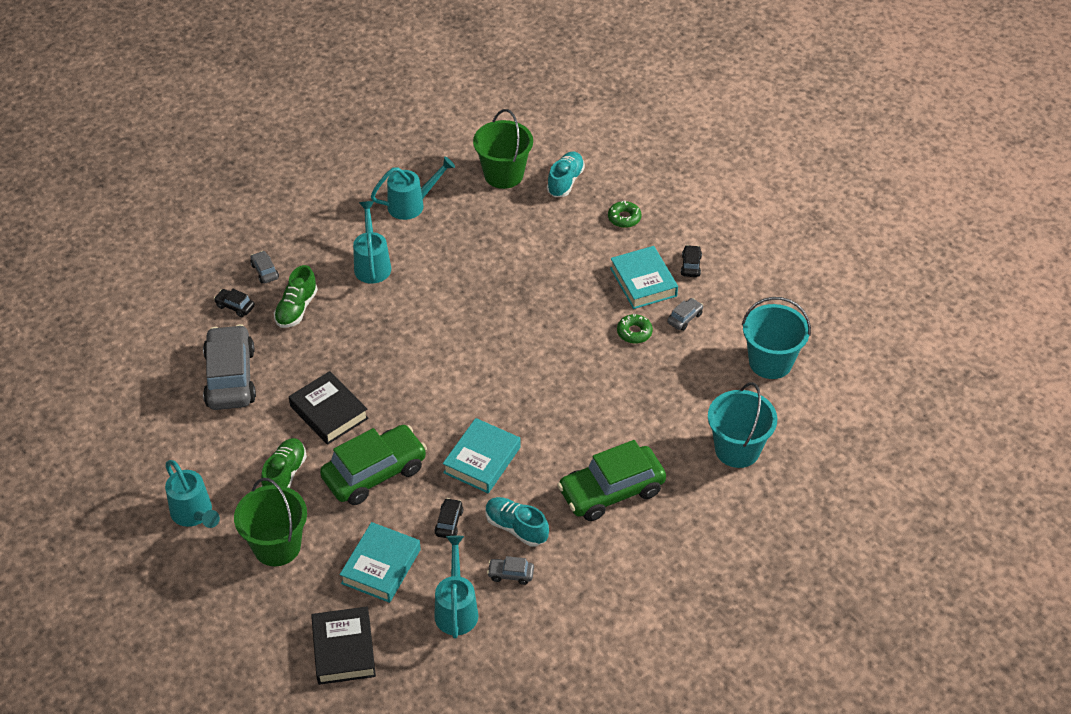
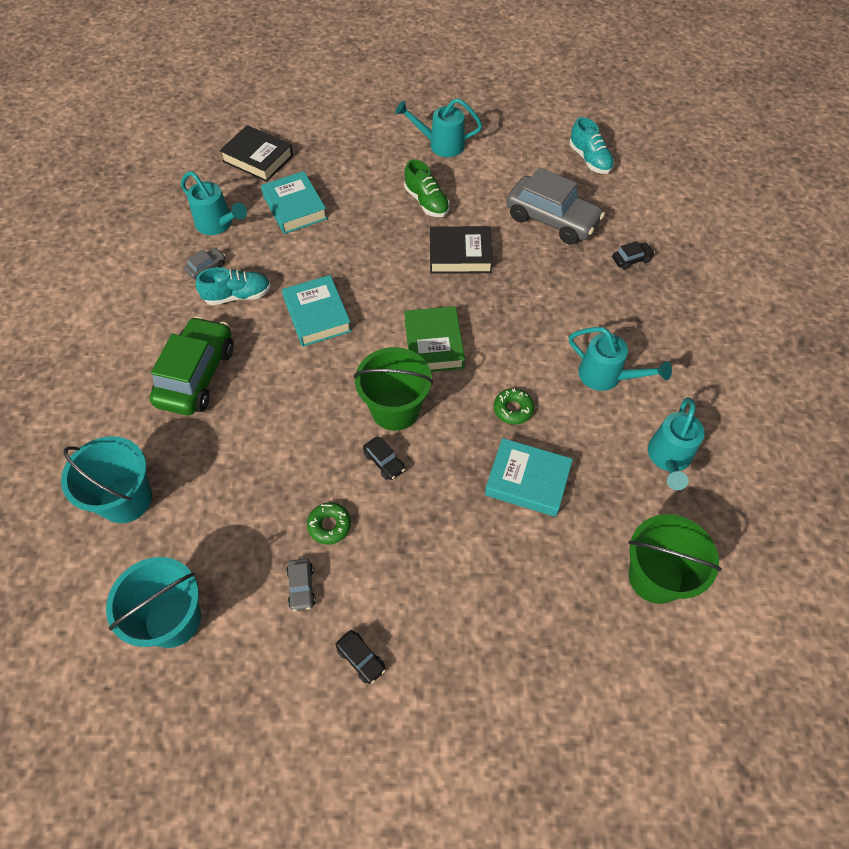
camera: 130 degrees right, 10 degrees up
green bucket [234,478,307,566] -> green bucket moved to [354,347,433,431]
grey car [250,251,279,283] -> none
green shoe [274,265,318,328] -> none
green car [320,425,427,505] -> none
black car [434,498,463,538] -> black car moved to [363,437,405,480]
turquoise shoe [547,151,585,197] -> turquoise shoe moved to [569,117,614,174]
green donut [608,201,642,228] -> green donut moved to [494,388,534,425]
turquoise book [610,246,678,309] -> turquoise book moved to [485,438,573,517]
none -> green book [404,306,465,372]

